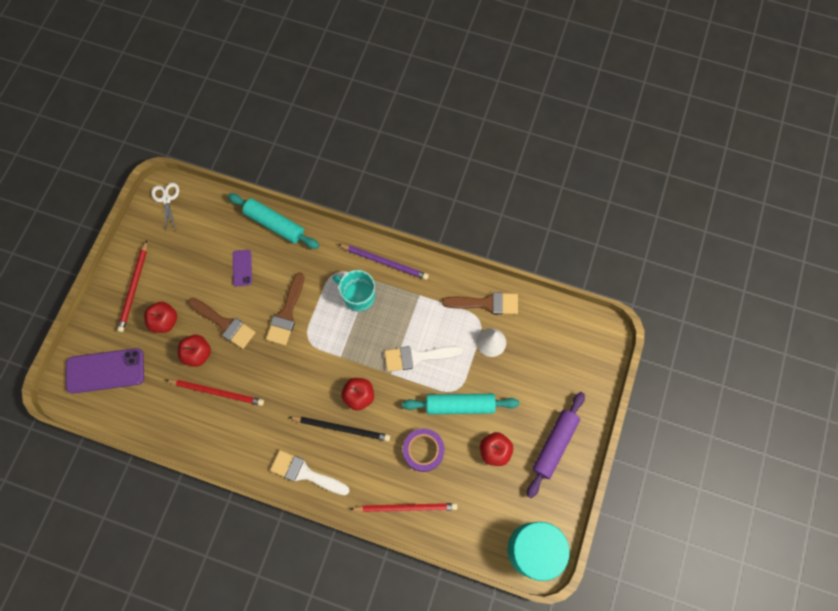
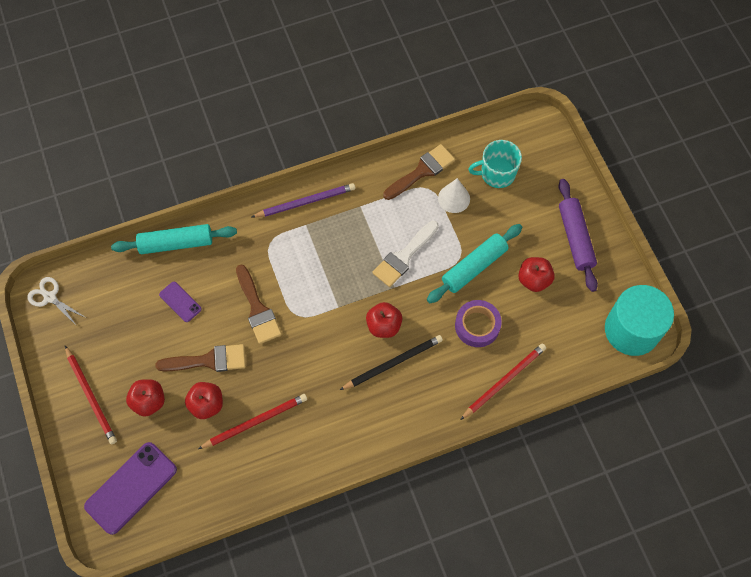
camera: 40 degrees left, 5 degrees down
white brush [270,450,350,495] -> none
turquoise mug [333,270,375,312] -> turquoise mug moved to [468,140,522,188]

